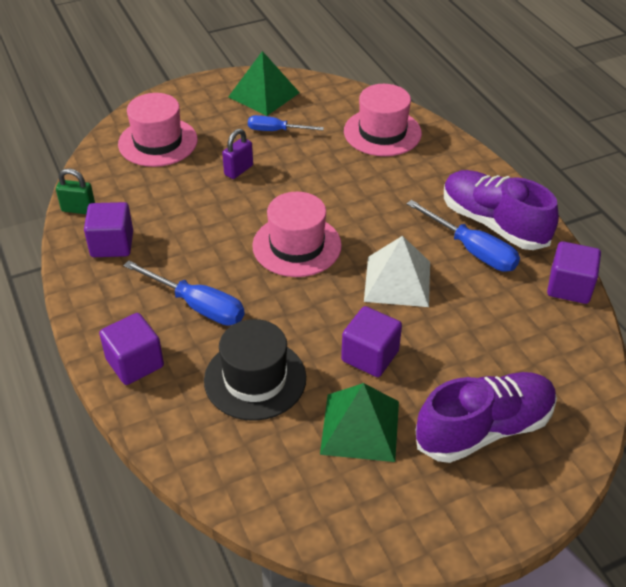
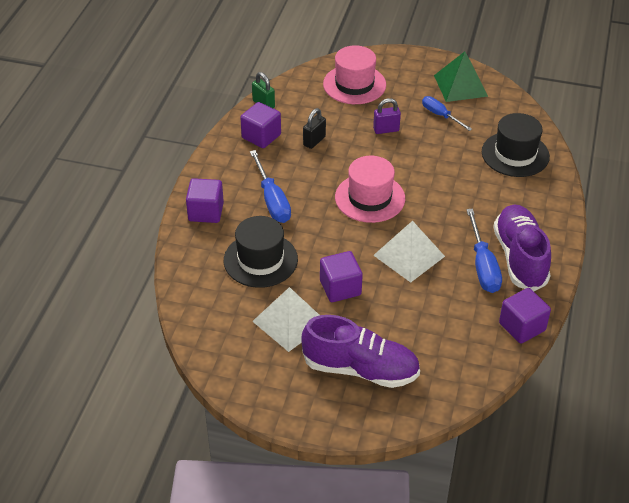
camera: 40 degrees right, 0 degrees up
green pyramid [320,383,399,462] -> white pyramid [252,287,319,352]
pink hat [344,84,422,156] -> black hat [482,113,550,177]
none -> black padlock [303,108,326,149]

